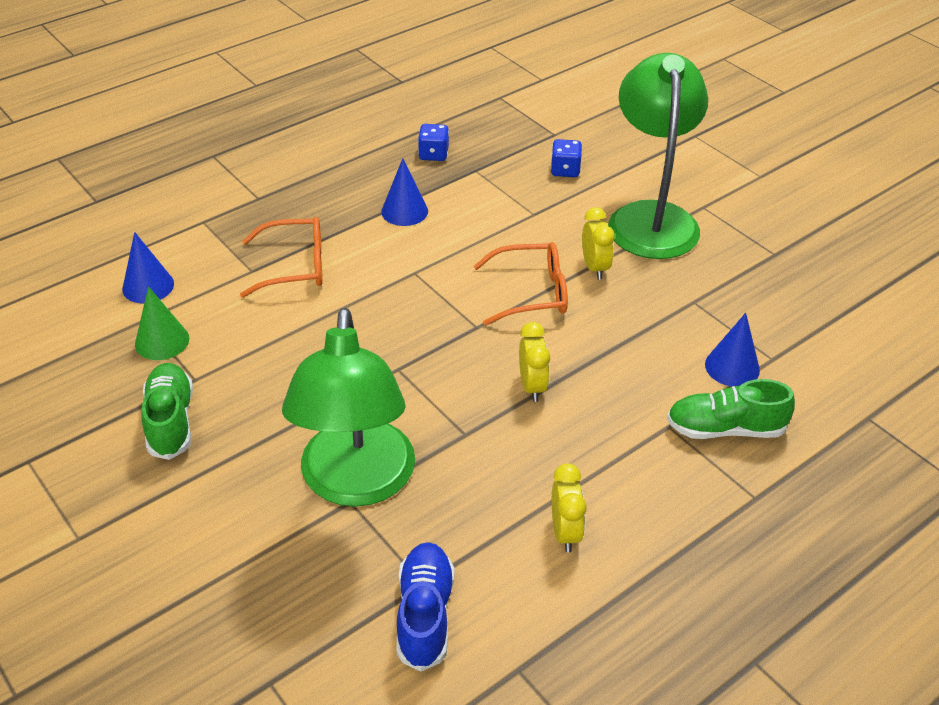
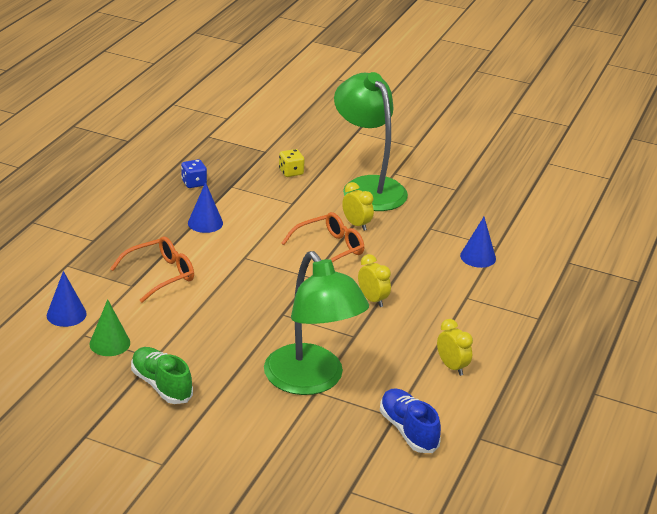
camera: 30 degrees left, 10 degrees down
blue dice [551,139,582,177] -> yellow dice [279,149,305,177]
green shoe [667,379,795,439] -> none

